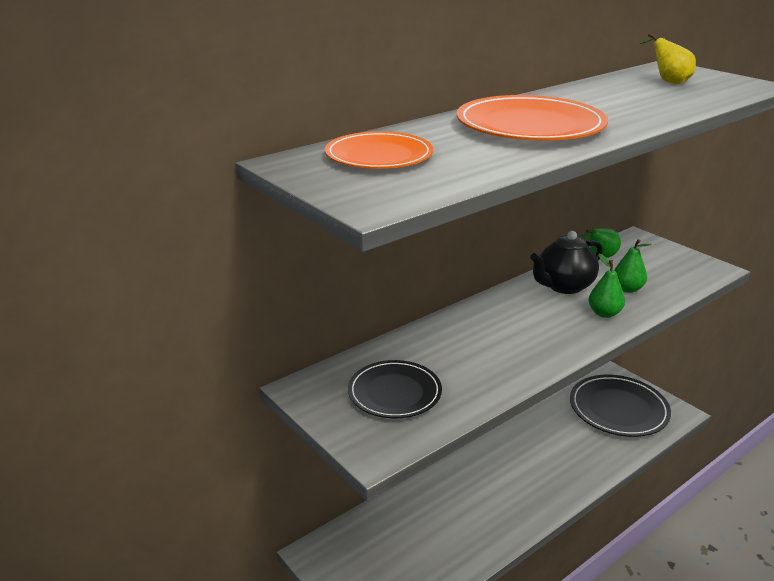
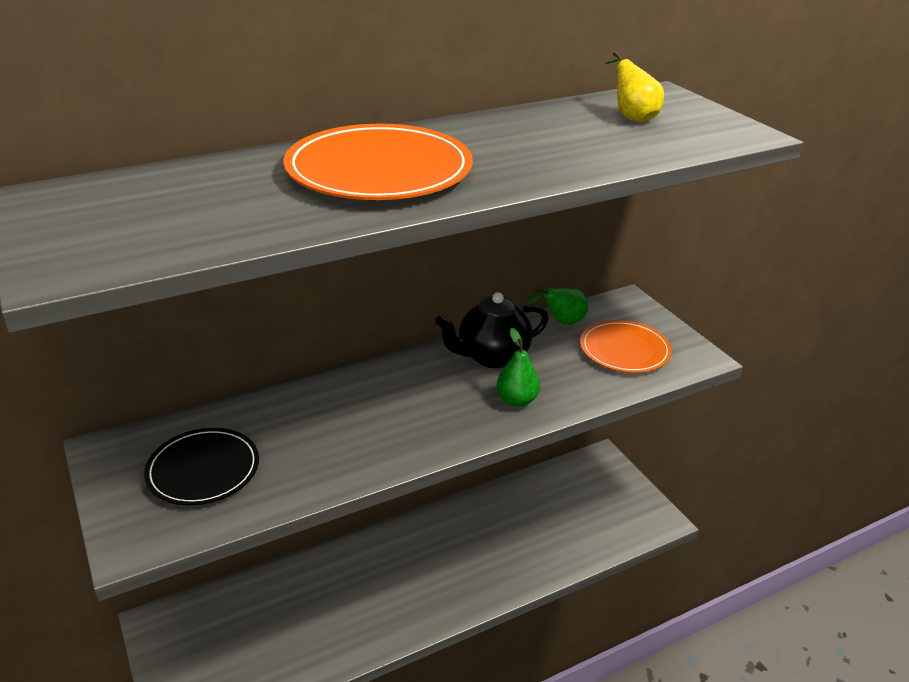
camera: 10 degrees right, 5 degrees up
orange plate [325,131,433,169] -> orange plate moved to [580,320,672,373]
black plate [570,375,671,437] -> none
green pear [614,239,652,293] -> none

